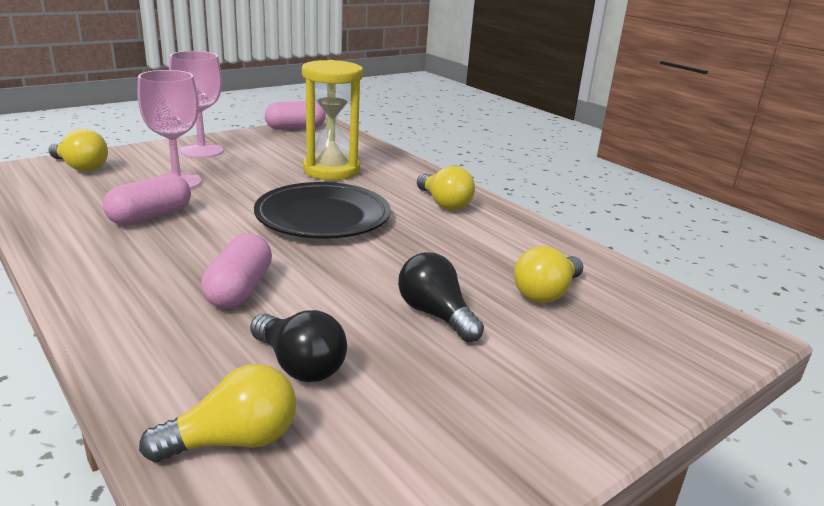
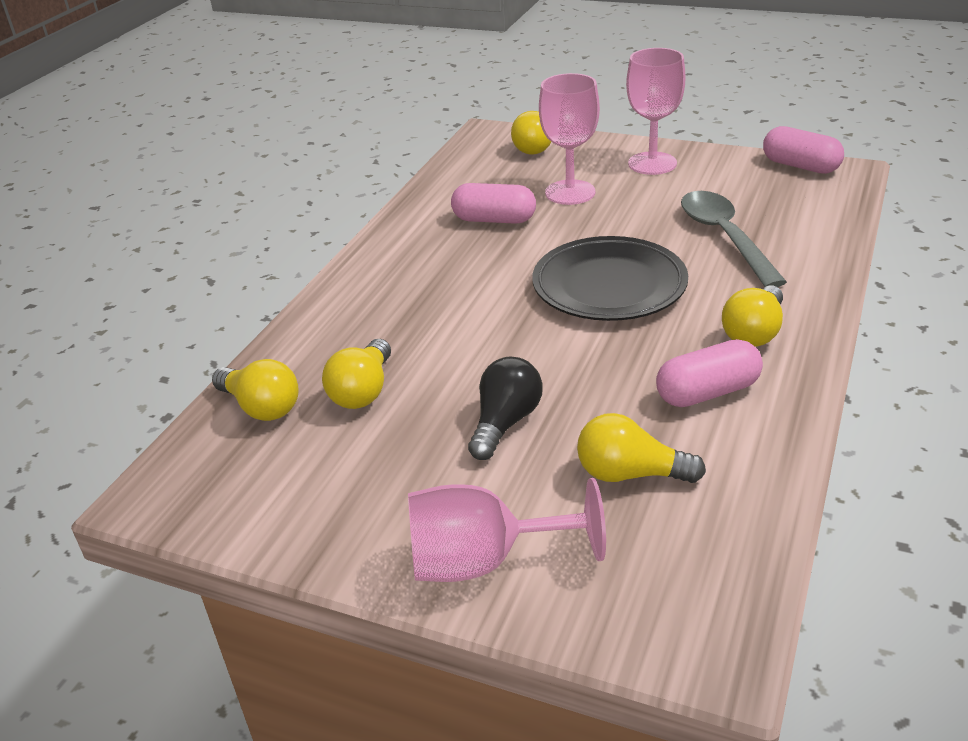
camera: 65 degrees right, 10 degrees up
pink capsule [201,234,272,308] -> pink capsule moved to [656,339,763,407]
black light bulb [250,310,347,382] -> yellow light bulb [322,339,391,409]
yellow hourglass [302,60,363,180] -> grey spoon [681,191,787,287]
none -> pink goblet [408,478,606,582]

